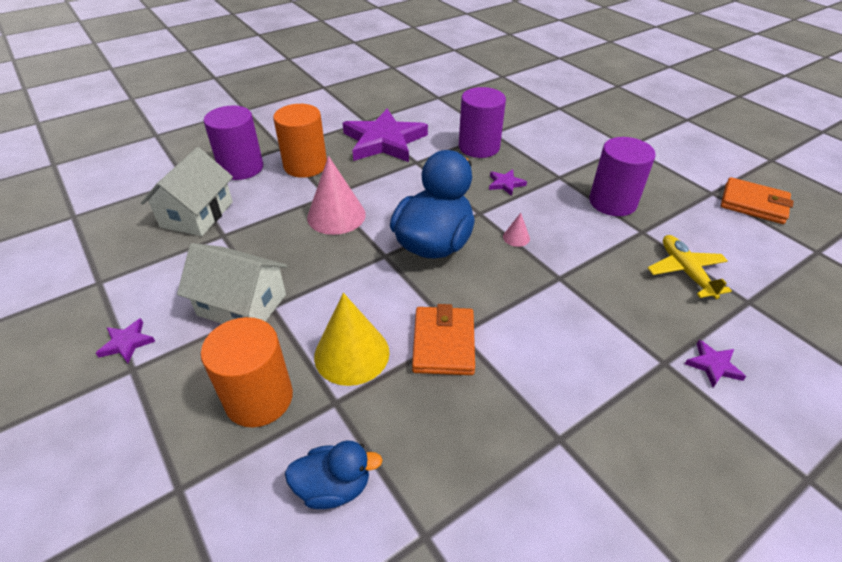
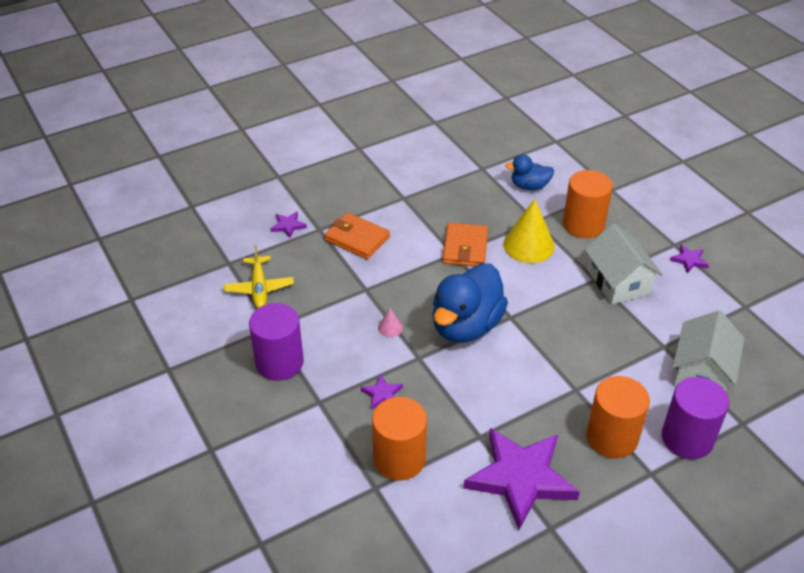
camera: 175 degrees left, 0 degrees up
white house [177,243,287,324] -> white house turned 45 degrees clockwise [584,224,663,304]
pink cone [307,156,366,235] -> none
purple cylinder [459,87,506,158] -> orange cylinder [372,397,427,481]
orange wallet [721,177,793,224] -> orange wallet moved to [324,213,390,259]

